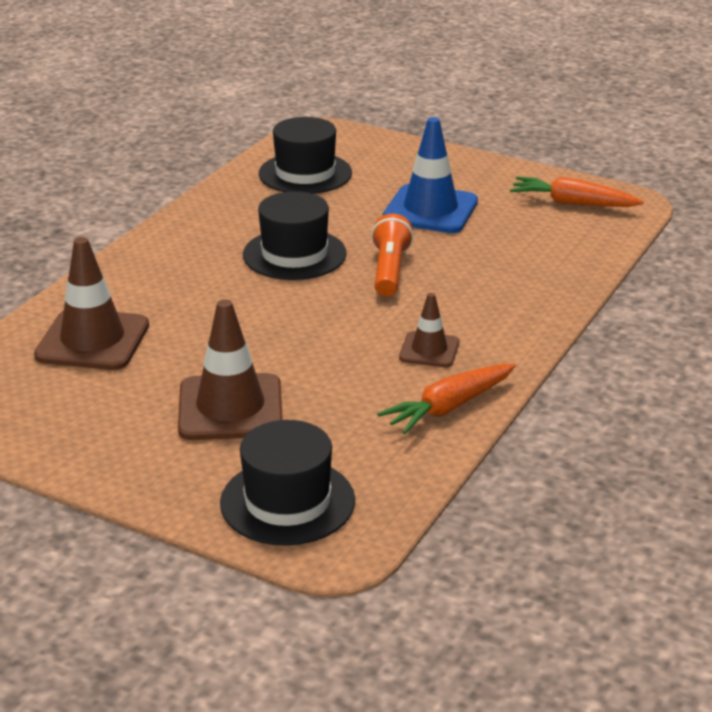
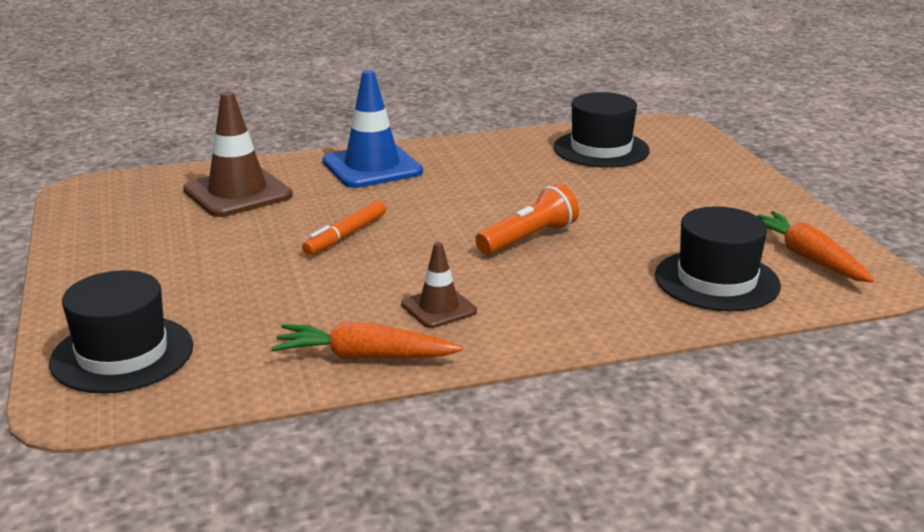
camera: 45 degrees right, 5 degrees down
brown traffic cone [178,299,283,440] -> none
black hat [243,191,347,280] -> black hat moved to [655,206,781,311]
blue traffic cone [383,117,478,233] -> blue traffic cone moved to [323,70,423,188]
none -> orange marker [302,200,386,255]

